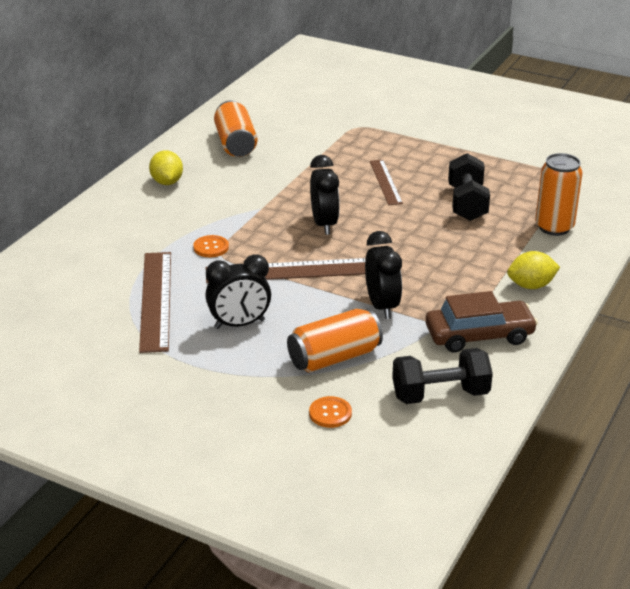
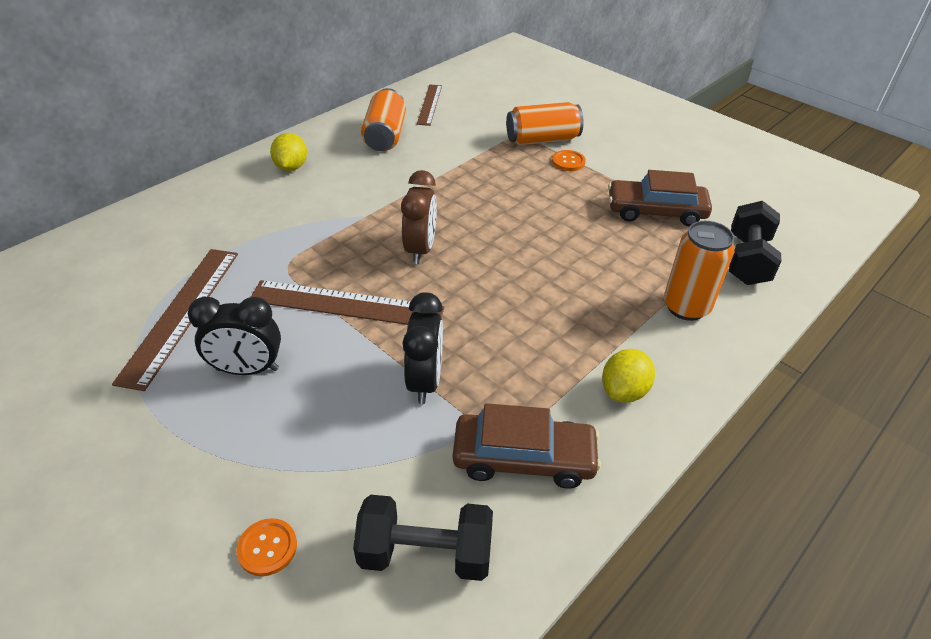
camera: 15 degrees right, 10 degrees up
orange button [193,235,229,257] -> orange button moved to [552,150,586,171]
orange can [287,309,383,372] -> orange can moved to [506,102,584,146]
black clock [310,155,340,235] -> brown clock [401,170,437,264]
brown ruler [370,160,403,205] -> brown ruler moved to [417,85,442,126]
black dumbbell [448,153,490,221] -> black dumbbell moved to [729,201,781,285]
yellow lemon [507,251,560,289] -> yellow lemon turned 60 degrees counterclockwise [602,349,655,403]
none -> brown car [608,170,712,226]

